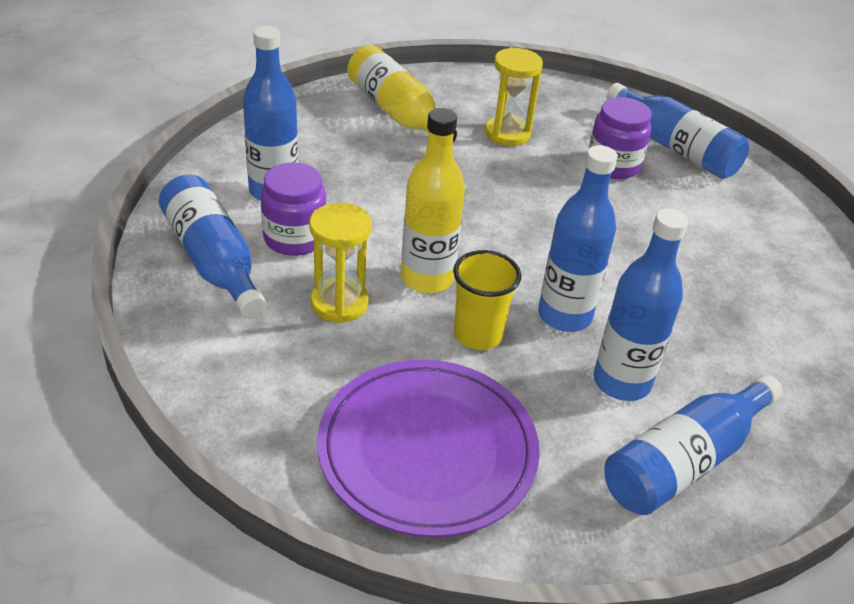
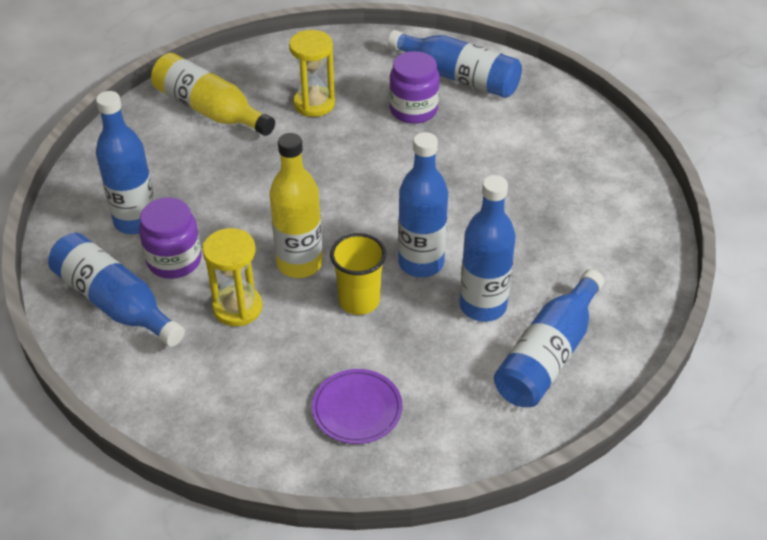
camera: 15 degrees left, 5 degrees up
purple plate [317,360,540,537] -> purple plate [312,369,403,444], size x0.51

